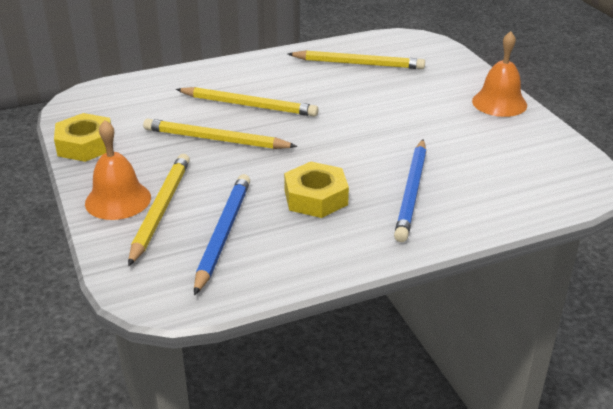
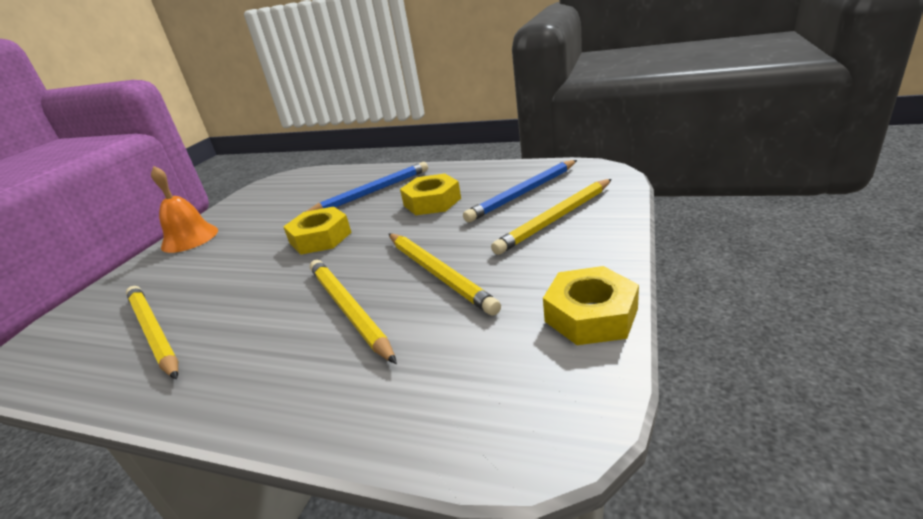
camera: 135 degrees left, 5 degrees down
orange bell [85,120,151,220] -> none
none -> yellow nut [283,206,352,255]

